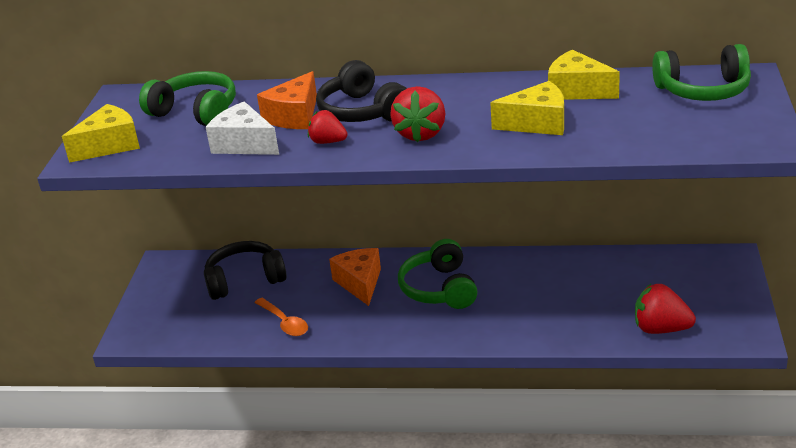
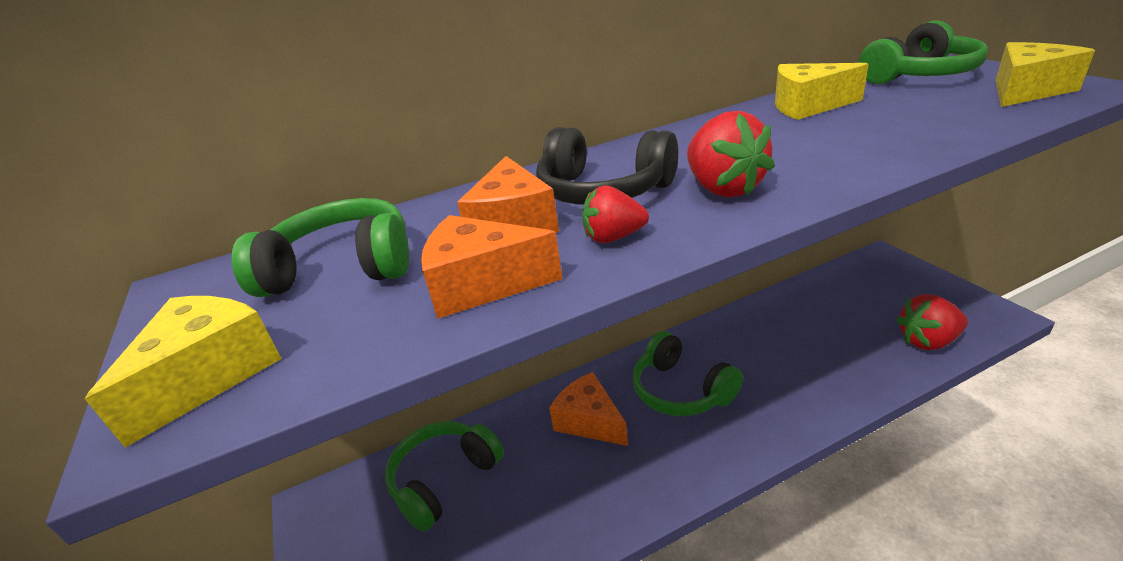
camera: 30 degrees left, 0 degrees up
black headphones [204,241,287,300] -> green headphones [385,421,504,532]
white cheese [206,102,279,155] -> orange cheese [421,215,562,319]
orange spoon [254,298,308,336] -> none
yellow cheese [490,81,564,135] -> yellow cheese moved to [996,42,1095,107]

